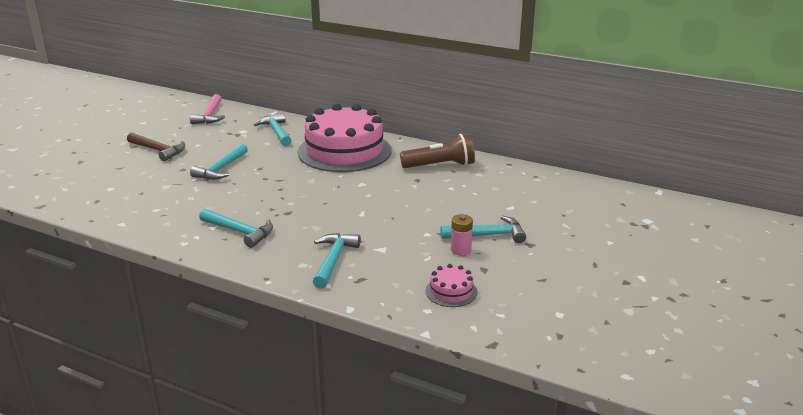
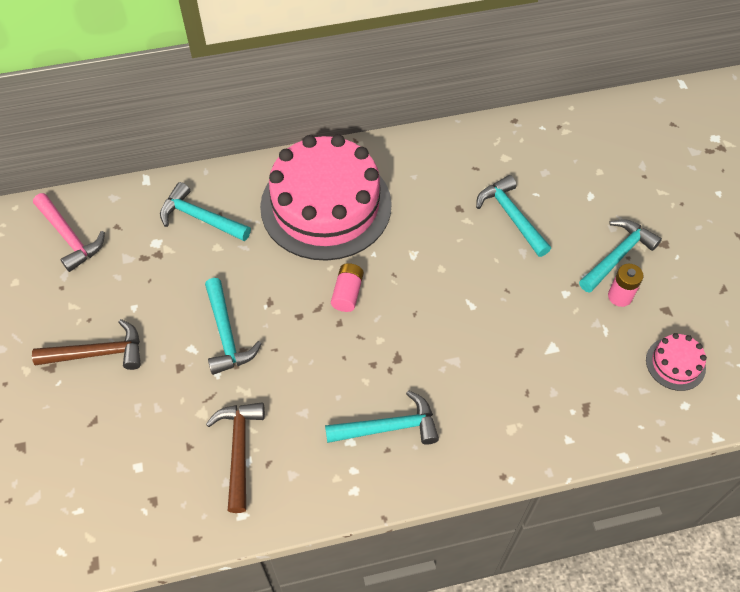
camera: 40 degrees left, 30 degrees up
turquoise hammer [313,233,361,289] -> turquoise hammer moved to [476,175,551,257]
brown flashlight [400,134,475,168] -> none
none -> brown hammer [206,403,265,513]
none -> pink battery [331,263,364,312]

